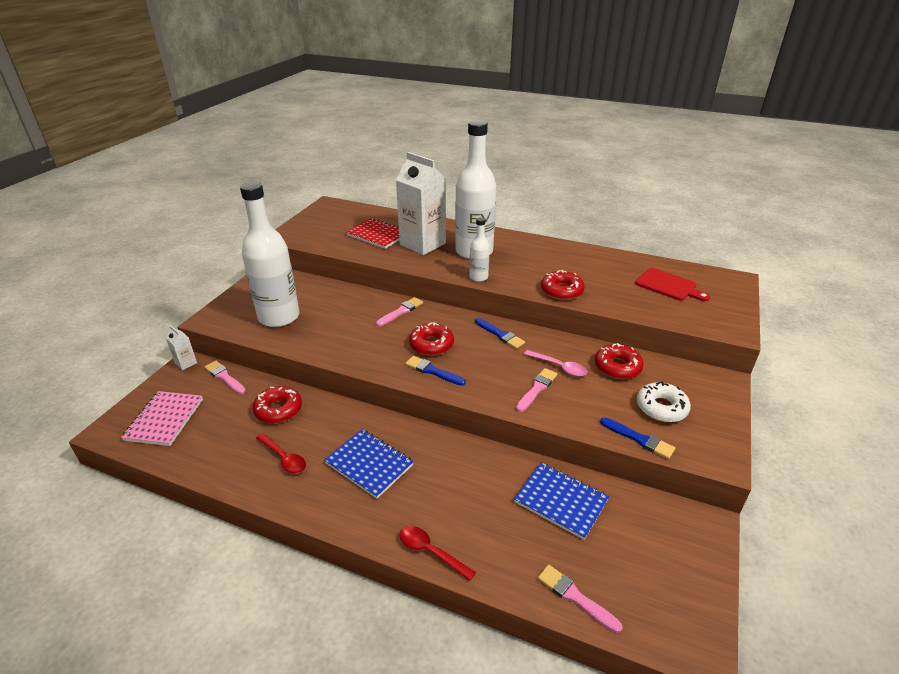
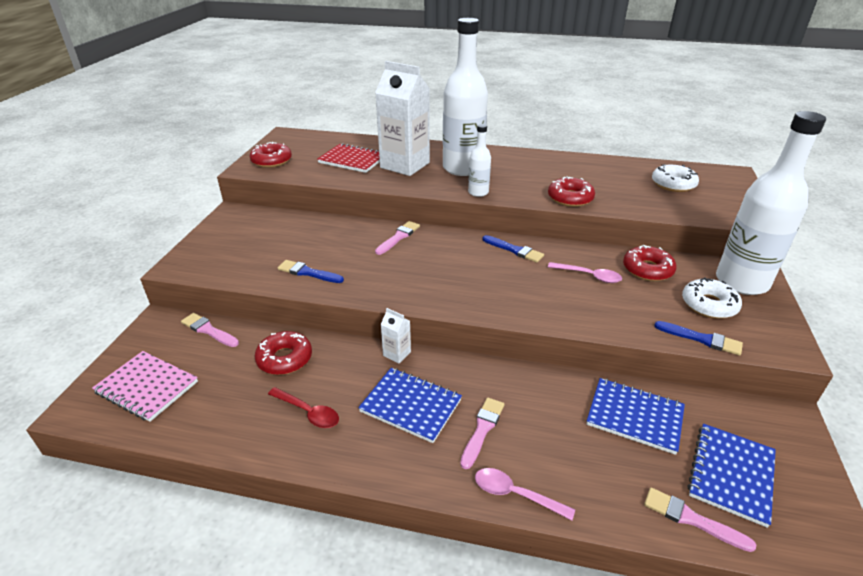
camera: 10 degrees left, 0 degrees up
pink notebook [121,391,203,446] -> pink notebook turned 60 degrees counterclockwise [92,351,198,422]
white carton [166,325,197,370] -> white carton moved to [381,308,411,363]
white bottle [240,182,300,327] -> white bottle moved to [716,111,826,295]
red spoon [400,526,476,581] -> pink spoon [475,468,575,520]
blue brush [405,356,466,386] -> blue brush moved to [278,260,344,283]
red donut [409,322,454,356] -> red donut moved to [250,142,292,168]
pink brush [516,368,557,412] -> pink brush moved to [460,398,504,469]
red cutting board [635,268,710,301] -> white donut [652,164,699,192]
none -> blue notebook [688,424,776,528]

